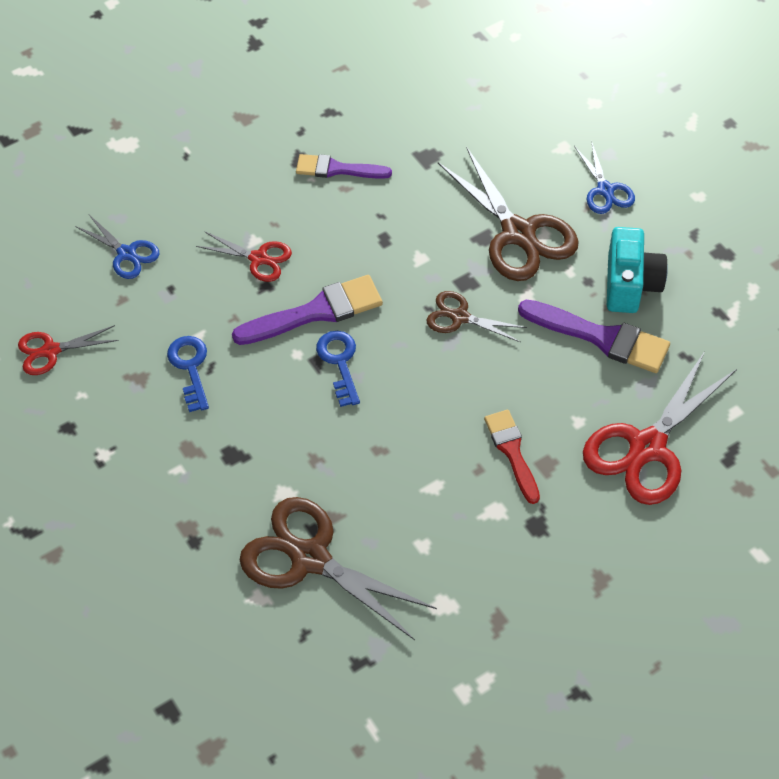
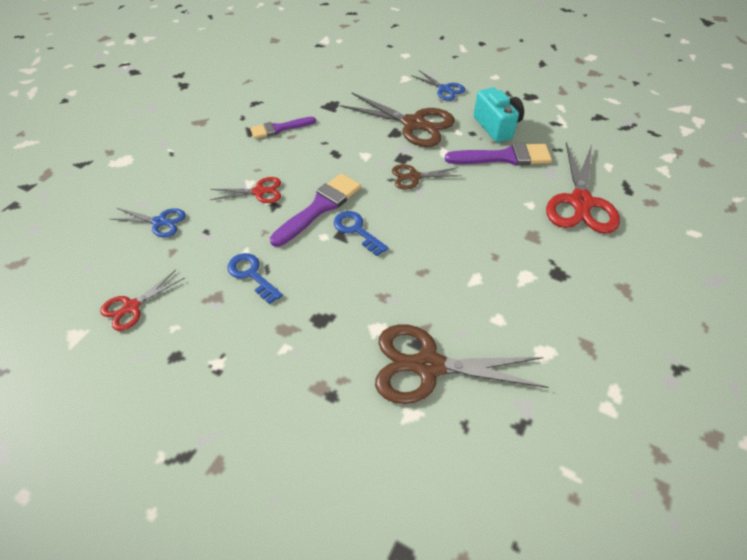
camera: 30 degrees left, 5 degrees down
red brush [484,410,540,504] -> none

